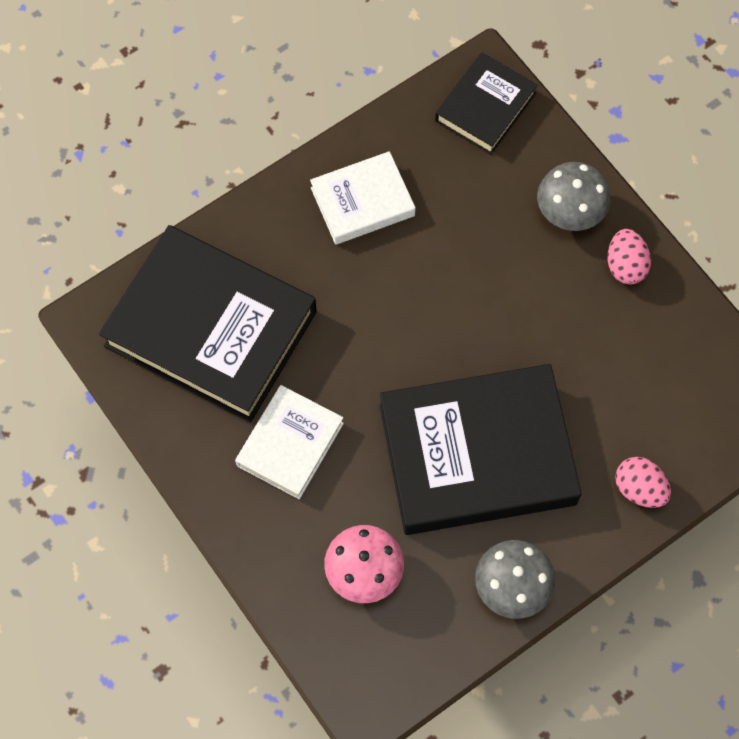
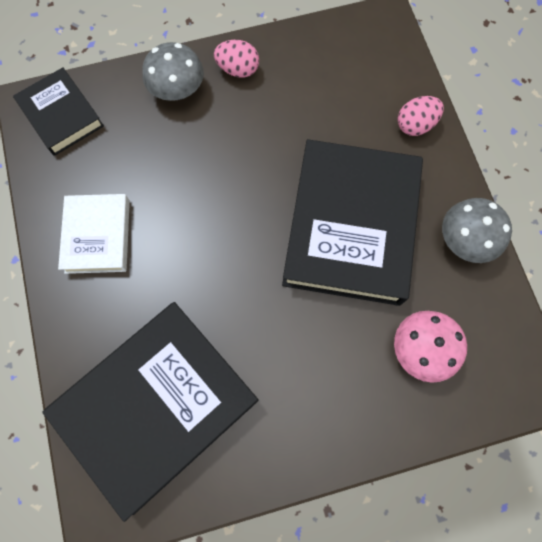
camera: 70 degrees left, 5 degrees up
white book [235,385,344,499] -> none

